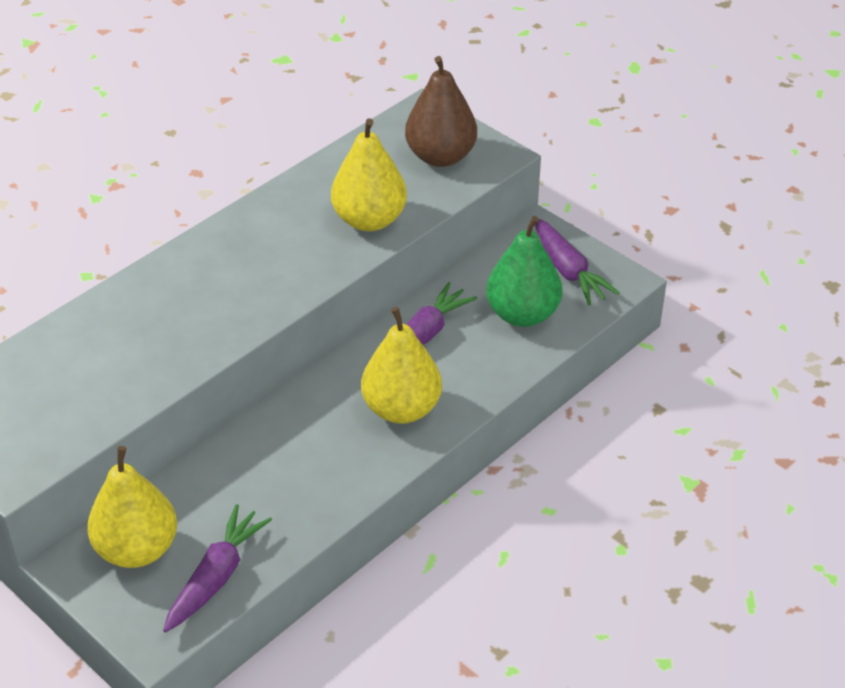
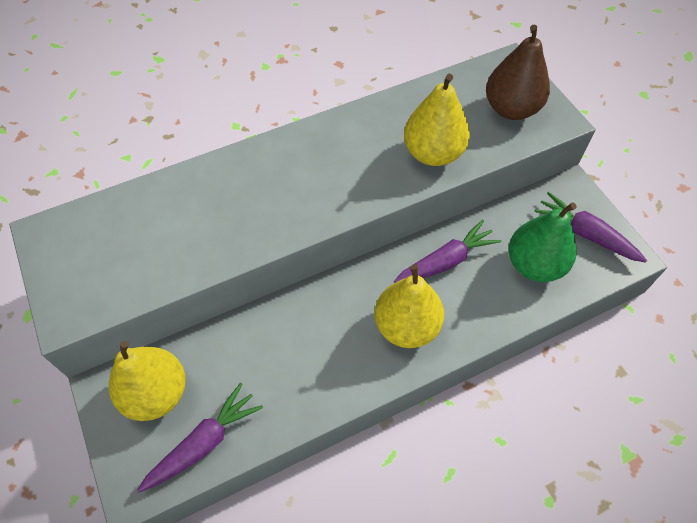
camera: 20 degrees right, 15 degrees up
purple carrot [535,219,620,305] -> purple carrot turned 135 degrees clockwise [534,192,647,263]

